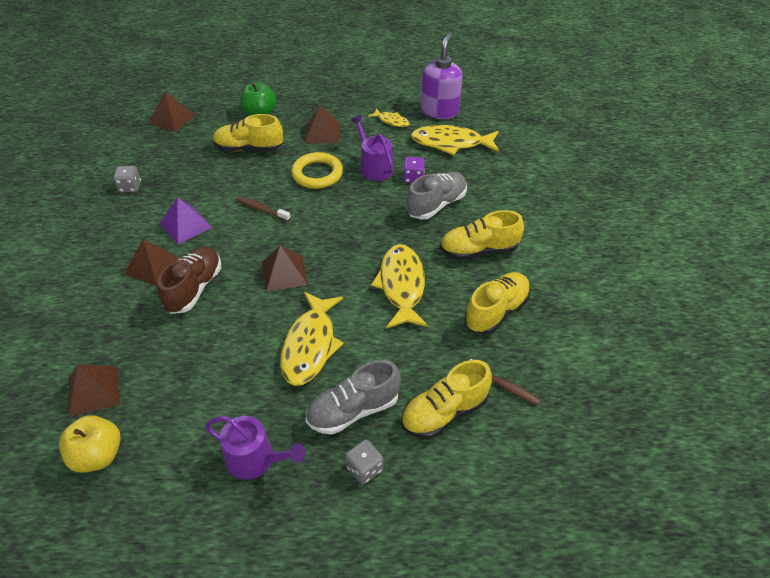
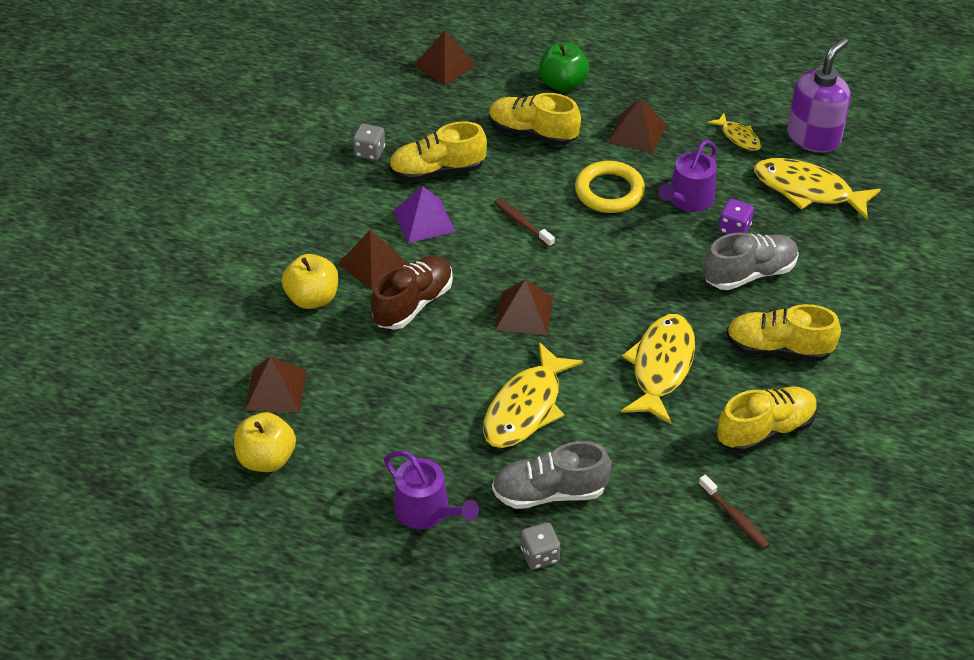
camera: 20 degrees right, 0 degrees up
purple watering can [351,115,394,181] -> purple watering can turned 135 degrees counterclockwise [658,140,717,212]
yellow shoe [401,360,492,439] -> yellow shoe moved to [389,121,487,182]
none -> yellow apple [282,254,338,309]

